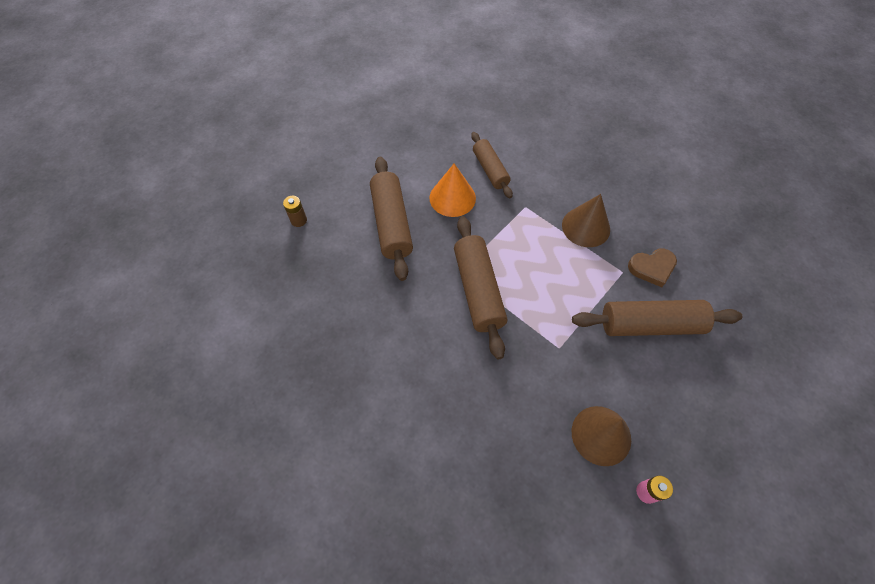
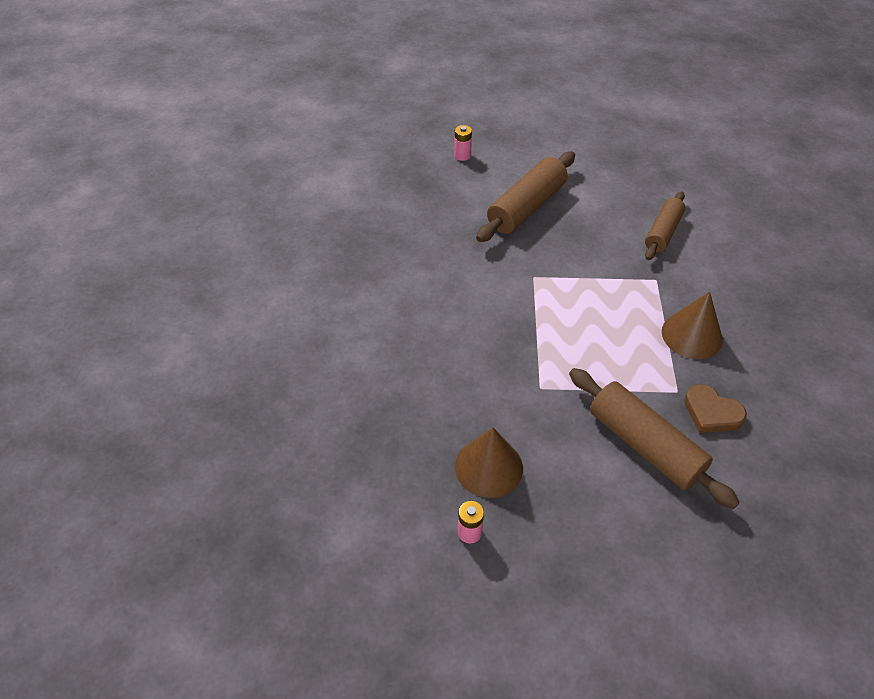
camera: 50 degrees right, 10 degrees down
brown battery [283,196,307,227] -> pink battery [454,125,472,161]
orange cone [429,163,476,217] -> none
brown rolling pin [454,216,507,360] -> none

